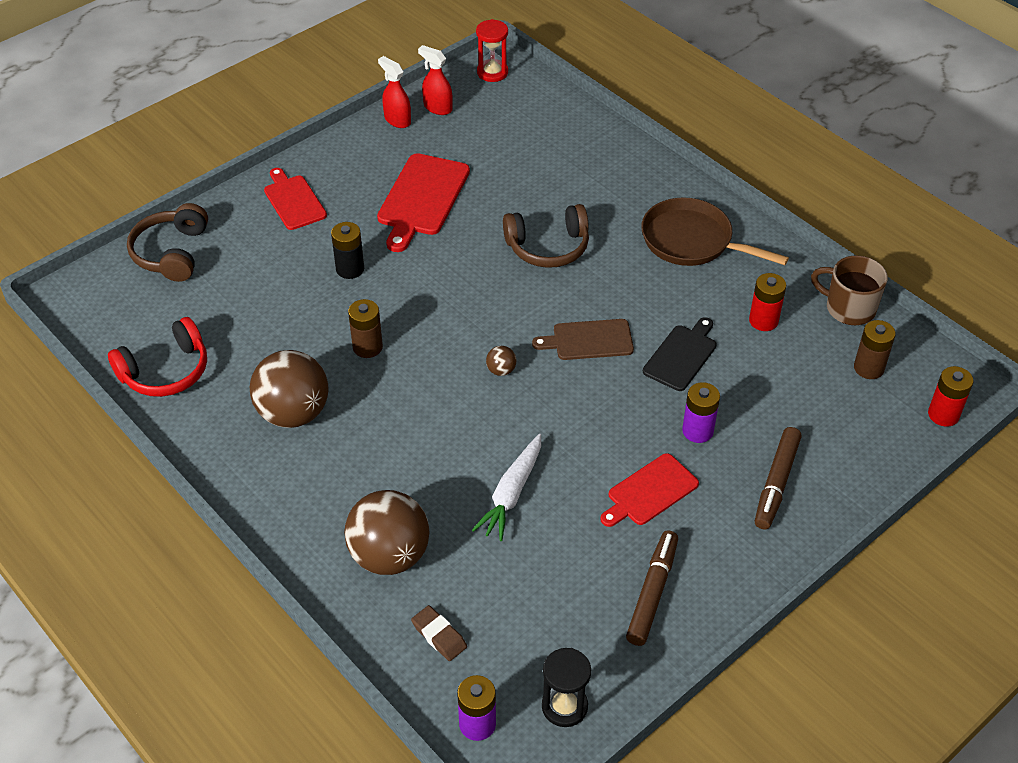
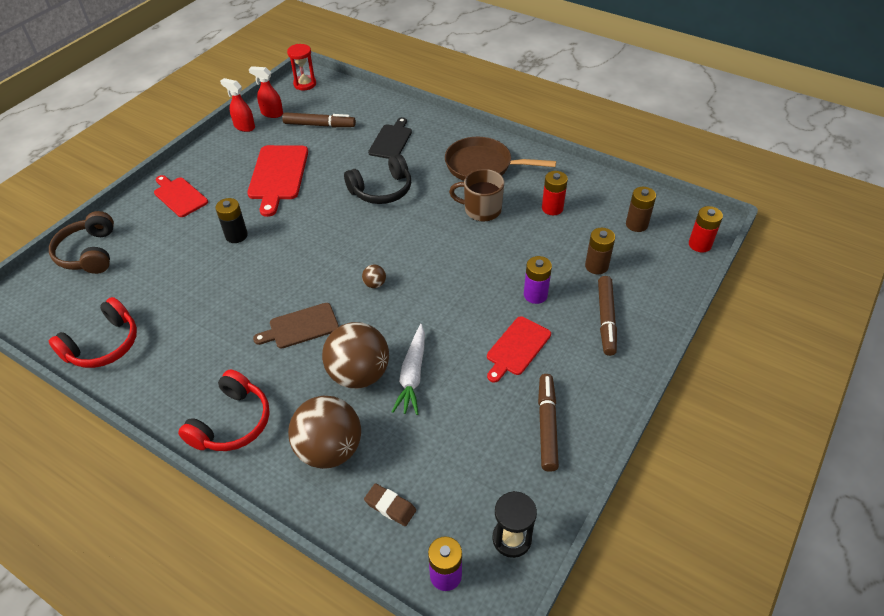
camera: 15 degrees left, 0 degrees up
brown ball [250,350,329,428] -> brown ball moved to [322,322,389,389]
brown battery [348,299,383,358] -> brown battery moved to [585,228,615,274]
brown headphones [503,204,589,268] -> black headphones [344,154,411,204]
brown cutting board [532,319,634,360] -> brown cutting board moved to [253,303,339,349]
black cutting board [643,317,717,391] -> black cutting board moved to [368,117,412,159]
brown mug [811,255,888,325] -> brown mug moved to [449,169,504,222]
none -> red headphones [178,370,270,451]
none -> brown marker [282,112,356,127]

